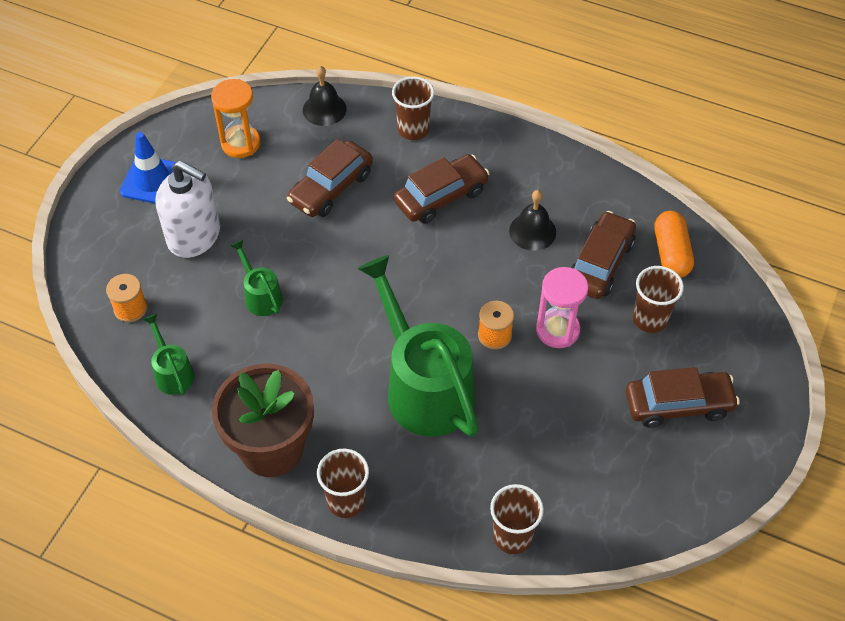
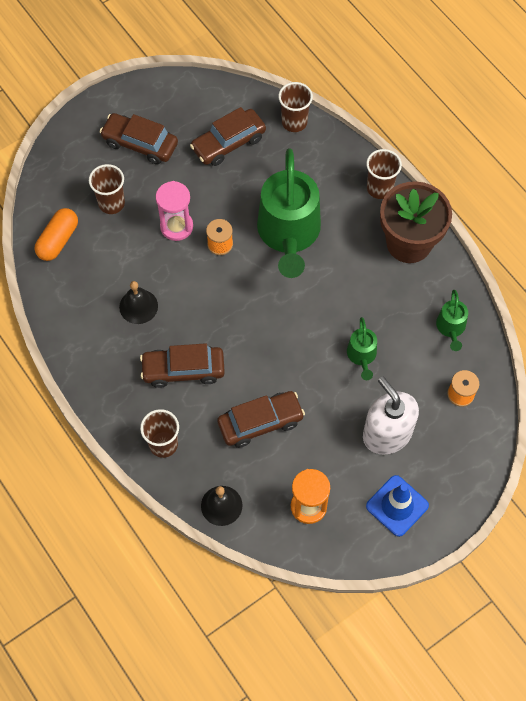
camera: 150 degrees left, 10 degrees up
brown car [570,211,636,299] -> brown car moved to [190,107,266,166]

